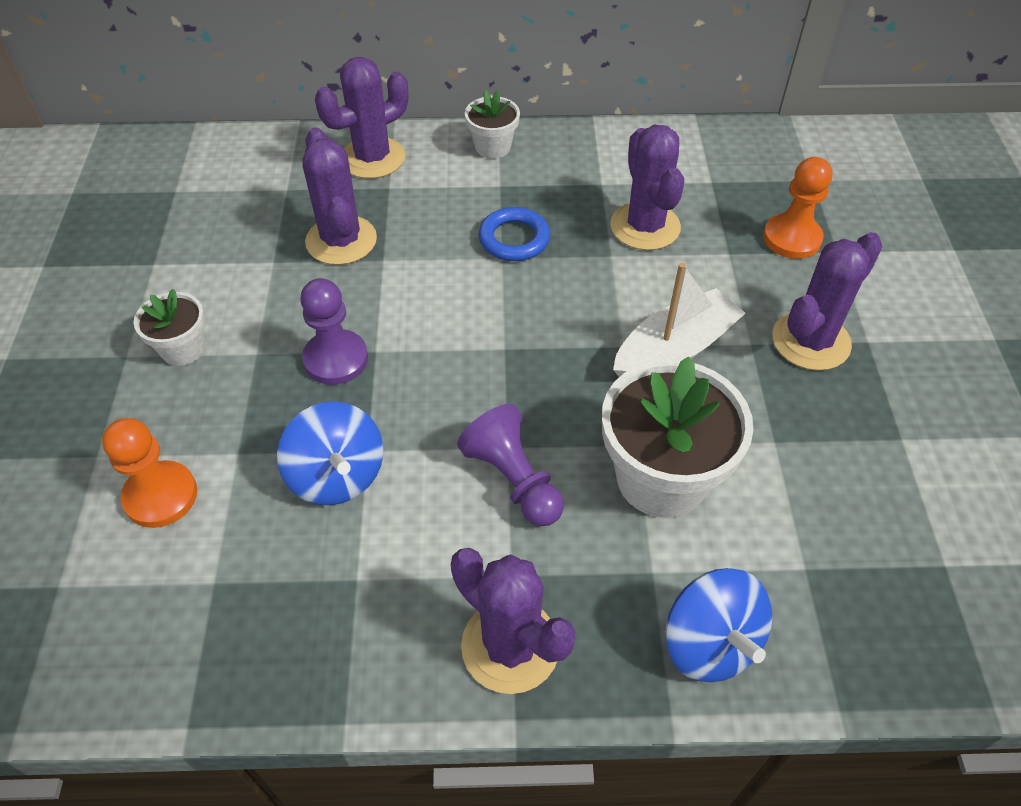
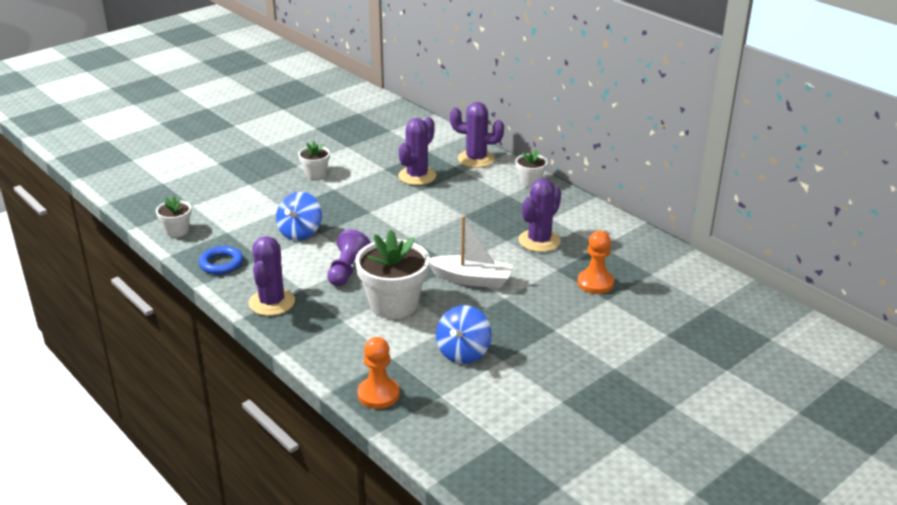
camera: 50 degrees right, 20 degrees down
orange pawn [102,418,197,528] -> orange pawn moved to [358,337,400,409]
purple pawn [300,278,368,385] -> none
blue ring [479,207,550,261] -> blue ring moved to [199,246,243,275]
blue spinning top [665,568,772,682] -> blue spinning top moved to [436,305,492,364]
purple cactus [772,232,883,371] -> none
none -> white flower pot [156,196,192,237]

